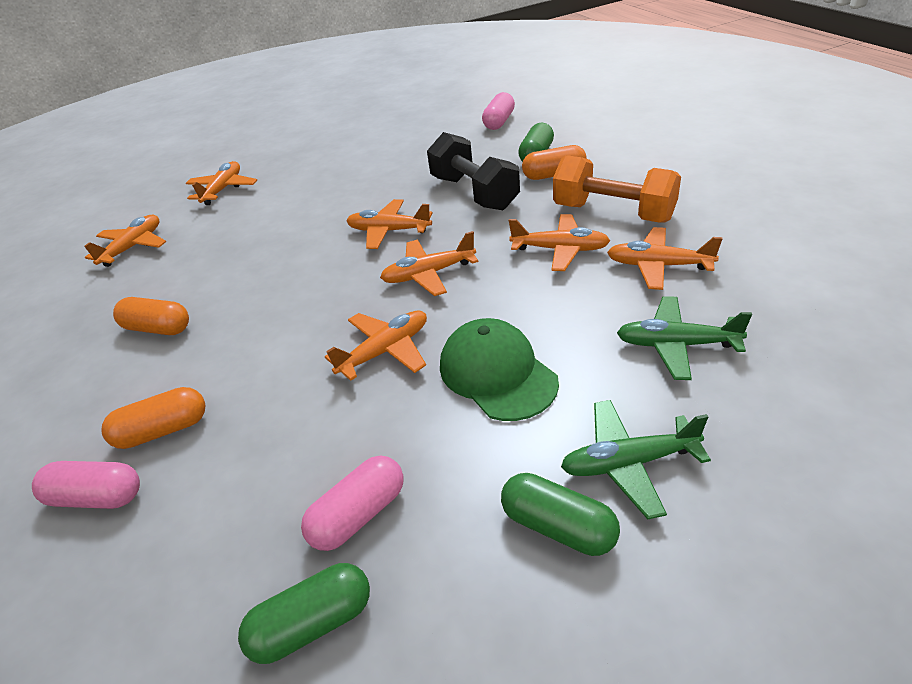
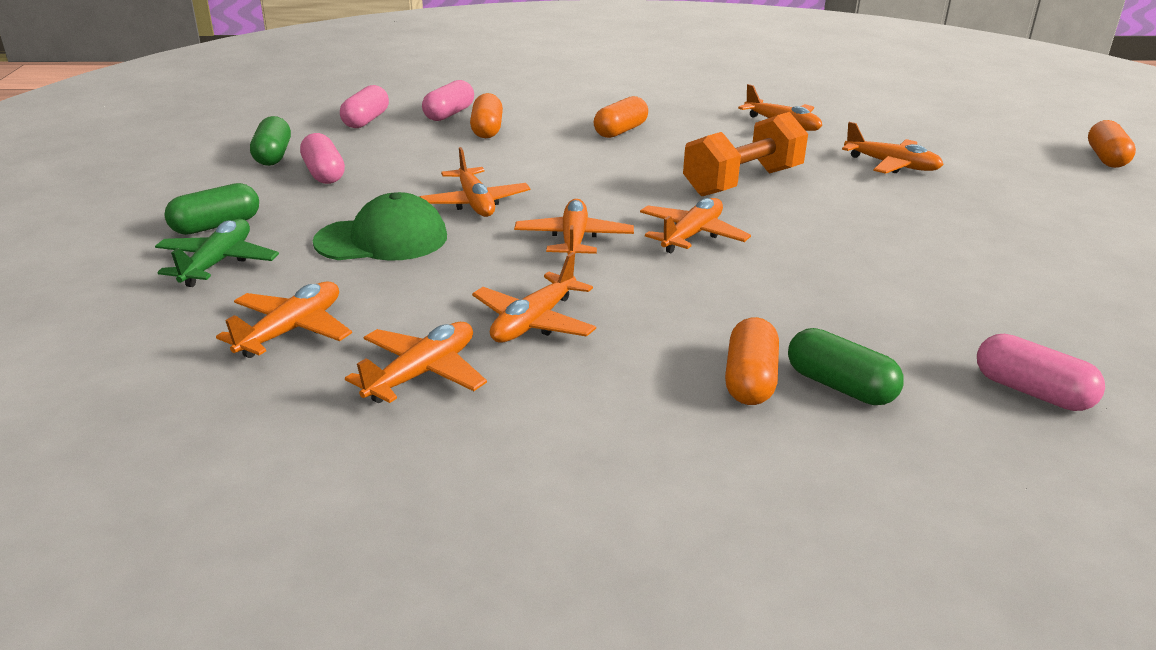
camera: 105 degrees right, 10 degrees down
black dumbbell [427,132,520,210] -> none
orange dumbbell [553,155,681,223] -> orange dumbbell moved to [683,112,808,196]
green plane [617,297,752,380] -> orange plane [216,281,352,358]
none -> pink capsule [340,85,389,128]
none -> orange capsule [1088,120,1136,168]

